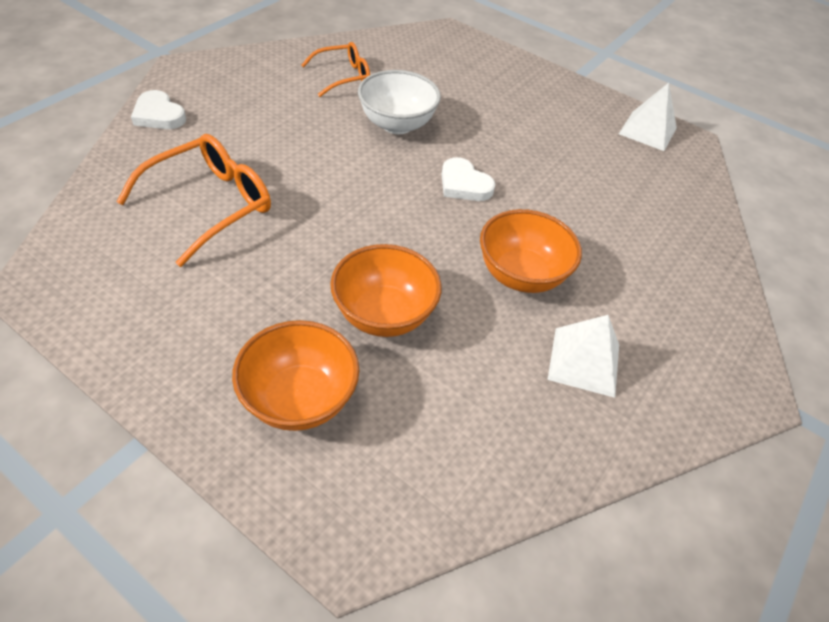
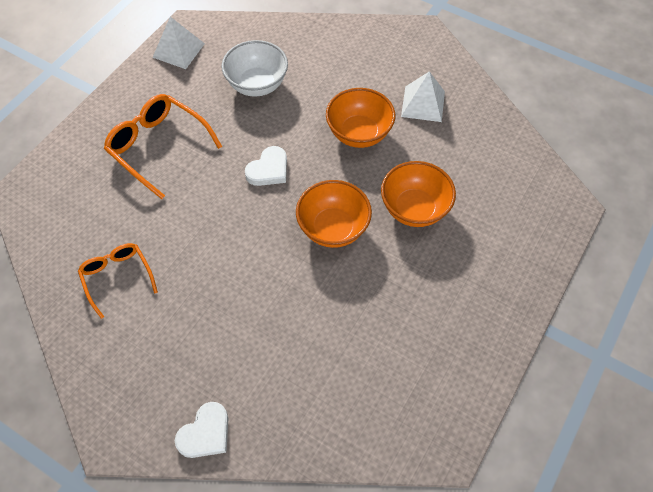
camera: 90 degrees left, 10 degrees up
orange glasses [116,134,271,267] -> orange glasses moved to [104,94,222,199]
orange bowl [232,320,359,431] -> orange bowl moved to [296,180,372,248]
white bowl [358,70,441,134] -> white bowl moved to [221,40,288,97]

